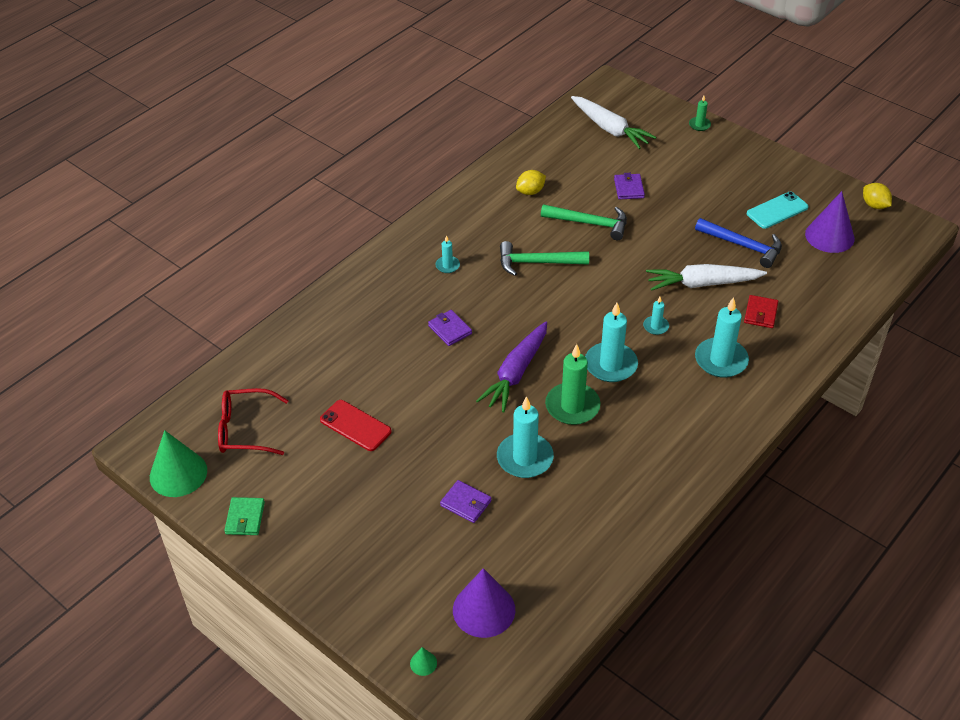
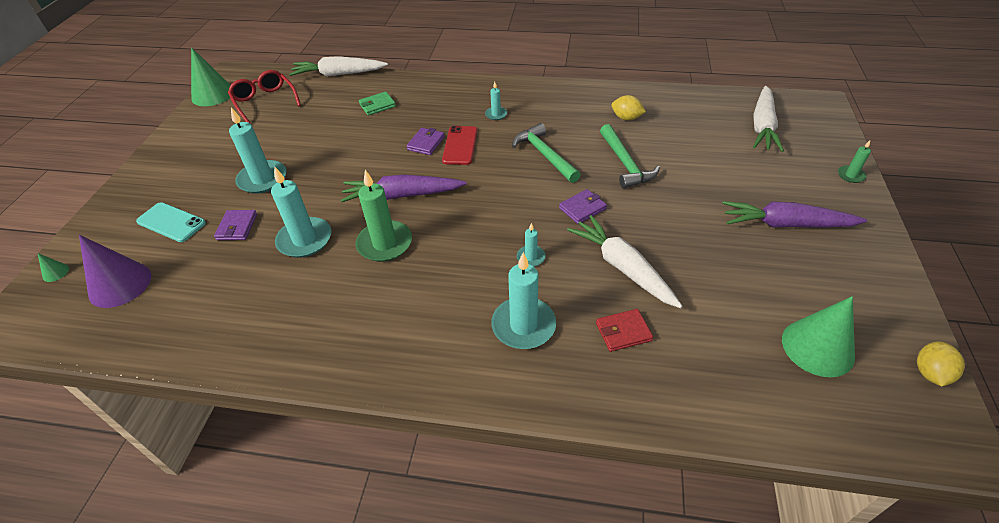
camera: 60 degrees right, 0 degrees up
green wallet [224,497,265,535] -> green wallet moved to [359,92,396,115]
red phone [320,400,392,451] -> red phone moved to [442,126,477,165]
turquoise candle [585,303,638,382] -> turquoise candle moved to [229,108,286,194]
purple wallet [614,173,645,199] -> purple wallet moved to [559,189,607,224]
blue hammer [695,218,782,268] -> none
turquoise phone [747,192,809,229] -> turquoise phone moved to [136,202,206,242]
purple cone [805,191,855,253] -> green cone [782,296,855,377]
none -> white carrot [289,56,388,77]
none -> purple carrot [722,201,867,227]

